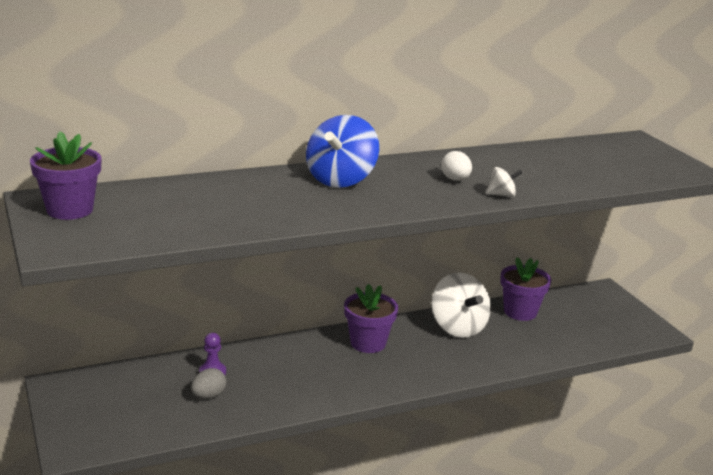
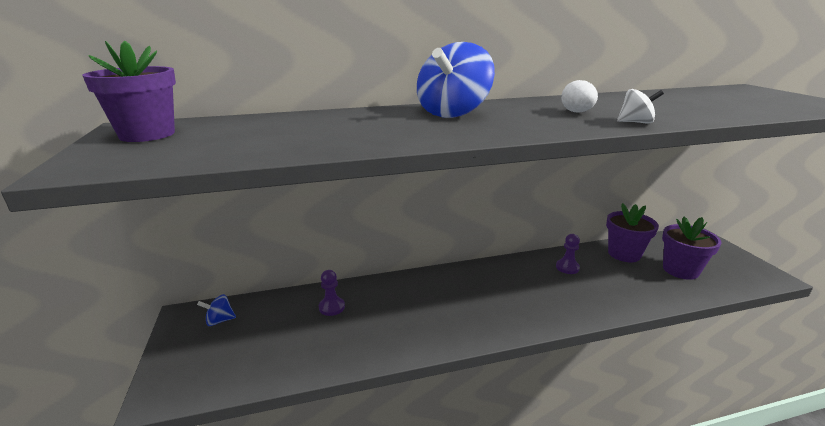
camera: 10 degrees right, 0 degrees up
grey egg [191,368,226,399] -> none
purple flower pot [344,284,398,353] -> purple flower pot moved to [662,217,722,280]
white spinning top [431,273,491,338] -> purple pawn [556,234,580,274]
none -> blue spinning top [197,294,236,326]

